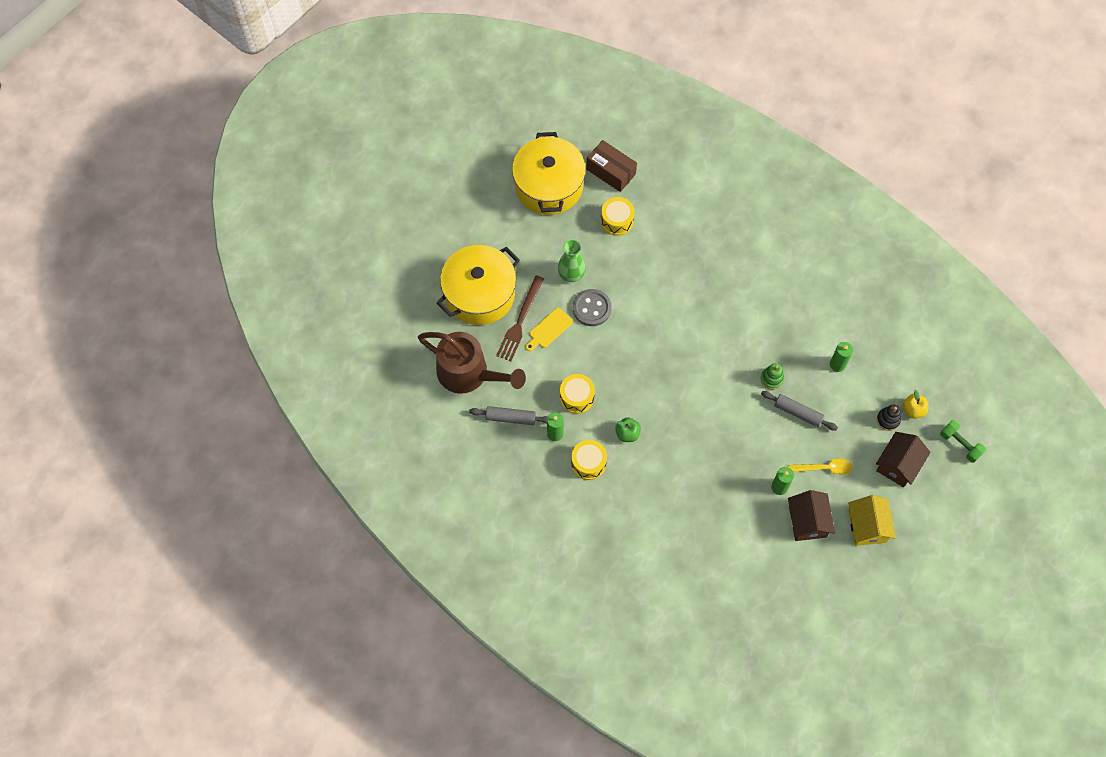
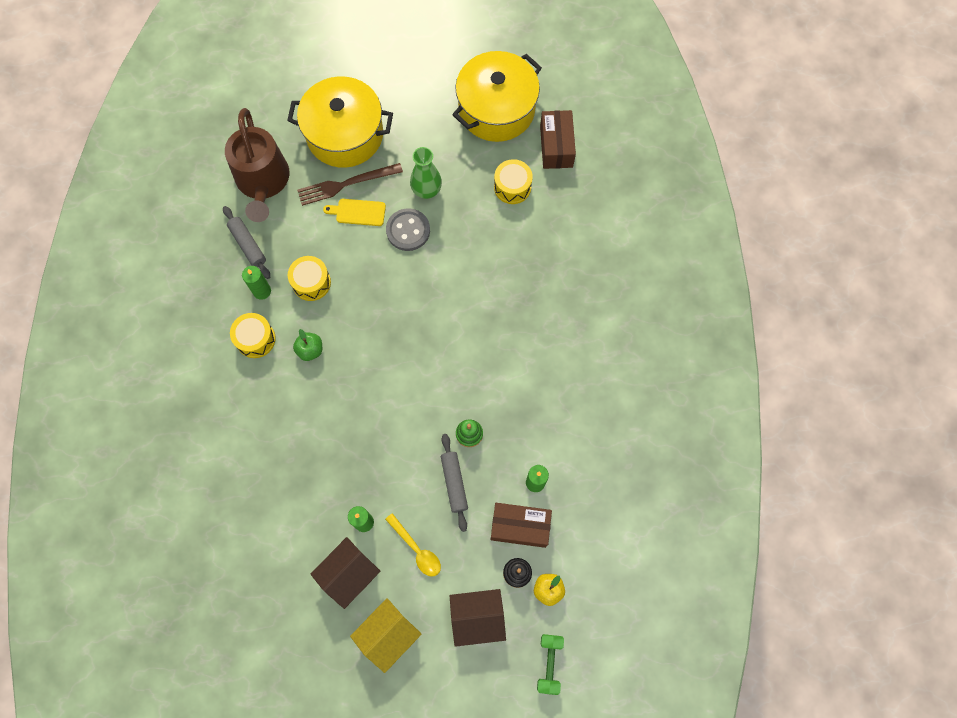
camera: 50 degrees right, 5 degrees up
none -> brown box [491,503,552,548]

